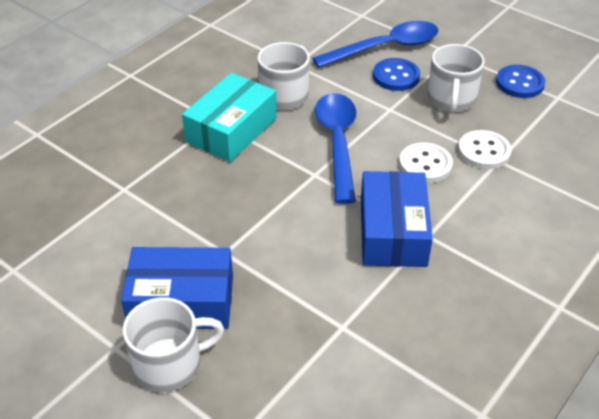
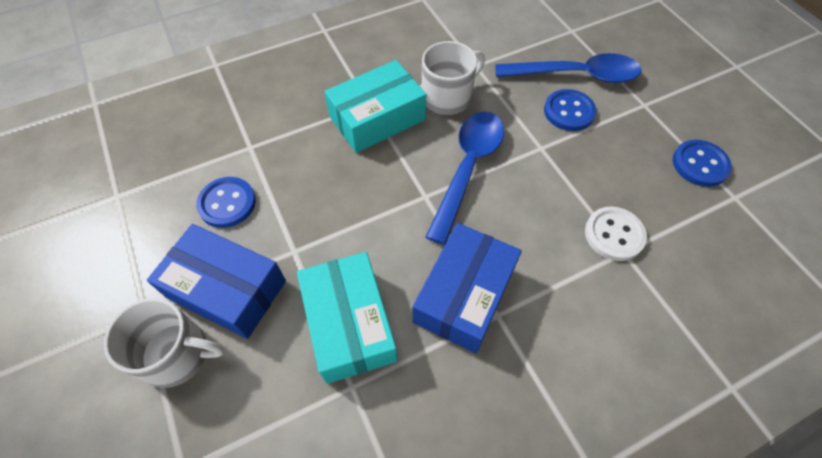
camera: 25 degrees right, 15 degrees up
white button [399,142,453,183] -> none
white mug [427,44,485,113] -> none
none -> blue button [196,177,256,228]
none -> turquoise box [297,252,397,384]

